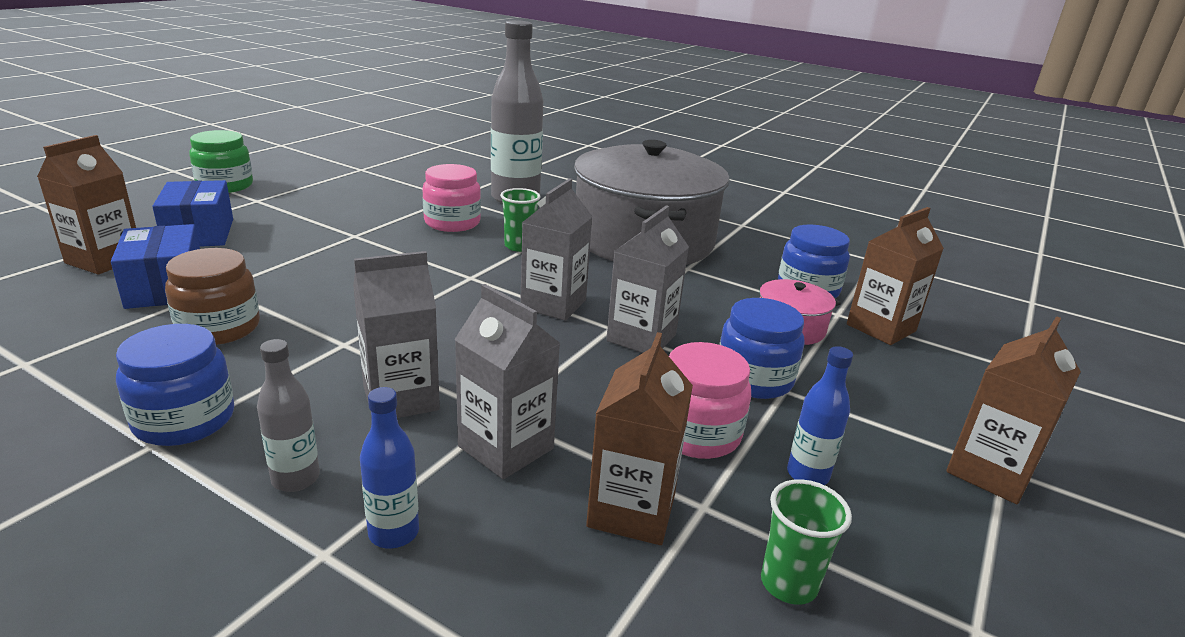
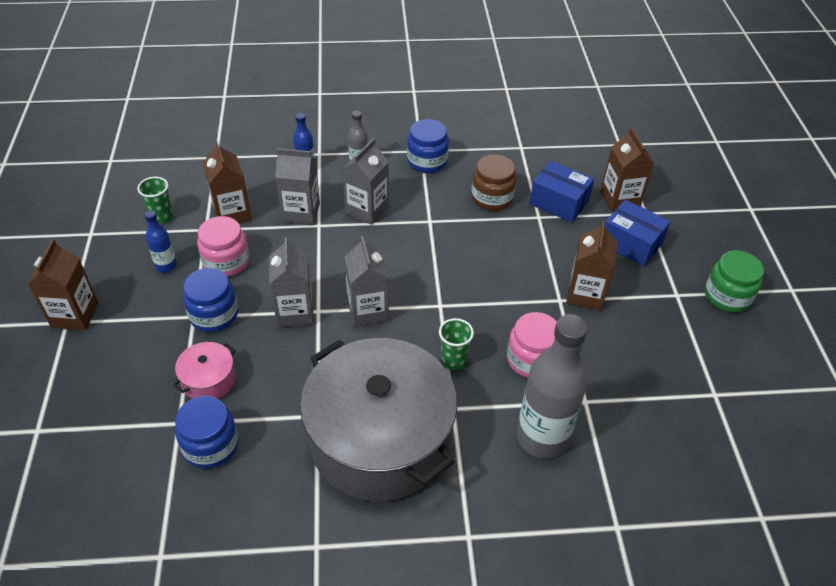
camera: 145 degrees right, 20 degrees up
brown carton [847,207,944,345] -> brown carton moved to [566,221,617,311]

